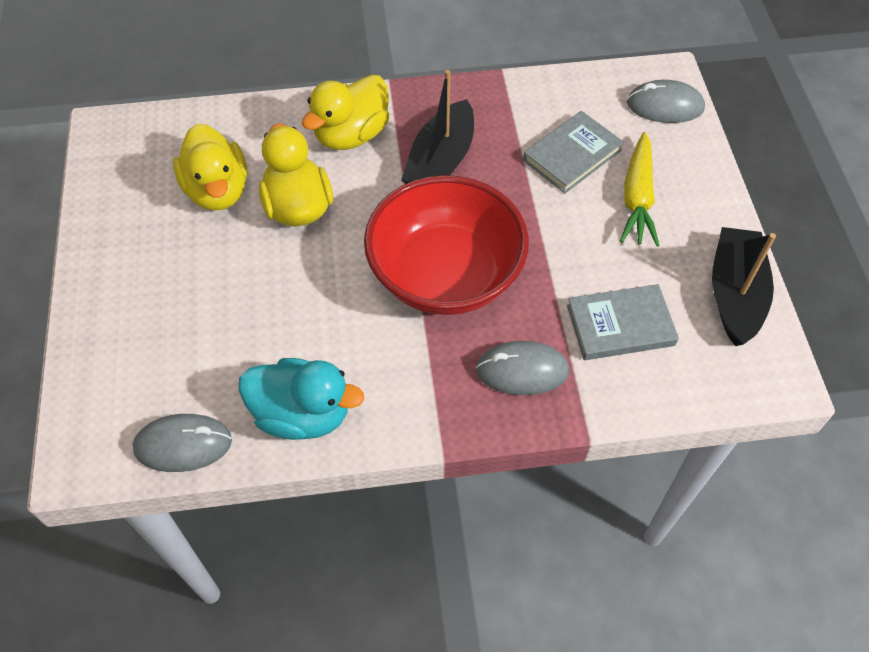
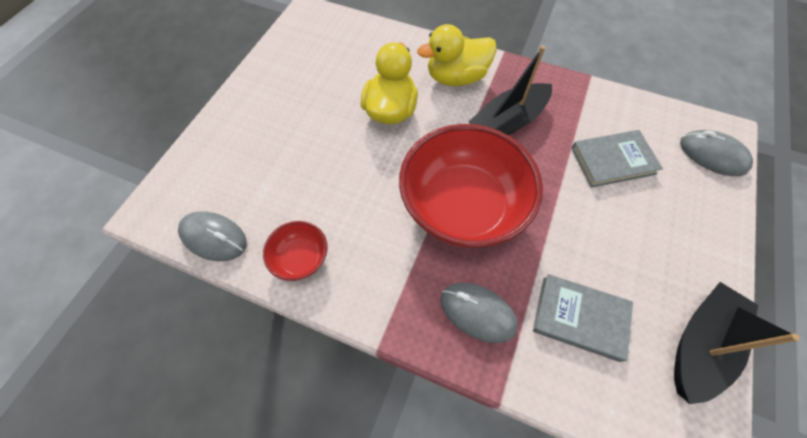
camera: 30 degrees right, 5 degrees up
yellow duck [173,124,247,211] -> none
turquoise duck [239,358,364,440] -> red bowl [263,221,327,281]
yellow carrot [620,132,660,246] -> none

